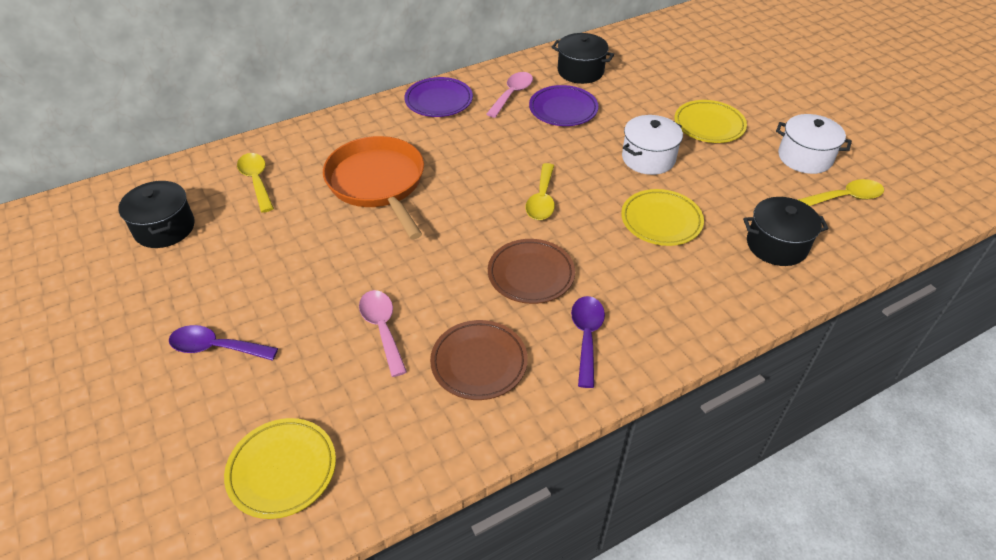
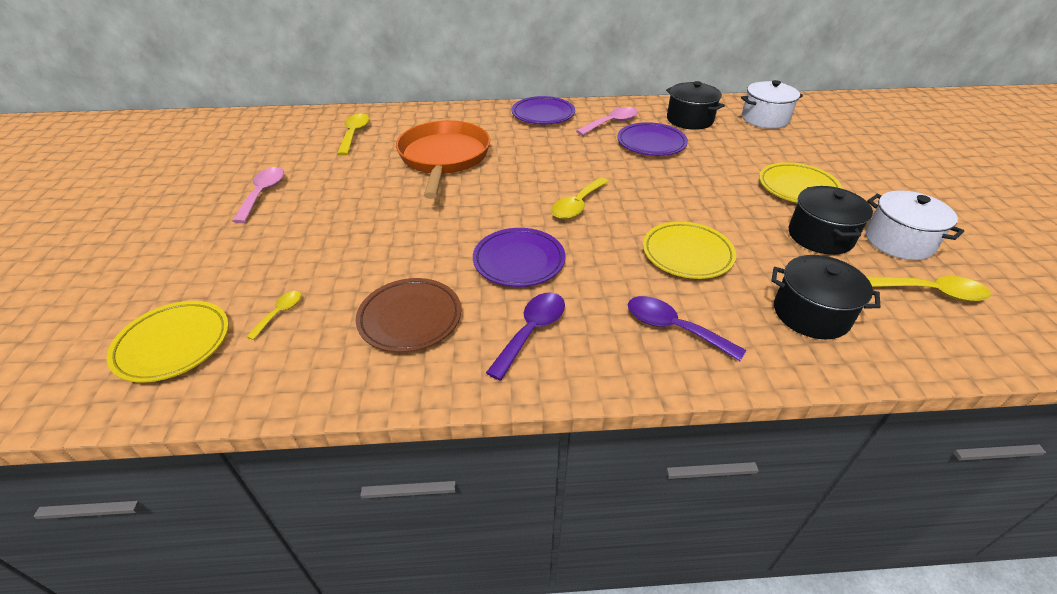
camera: 25 degrees right, 5 degrees down
black pot [118,181,195,248] -> black pot moved to [789,186,873,255]
purple spoon [169,325,278,361] -> purple spoon moved to [628,296,746,361]
pink spoon [359,290,407,377] -> pink spoon moved to [233,167,284,223]
brown plate [488,239,575,304] -> purple plate [473,228,565,287]
white pot [622,115,683,175] -> white pot moved to [741,80,803,129]
none -> yellow spoon [246,291,301,340]

